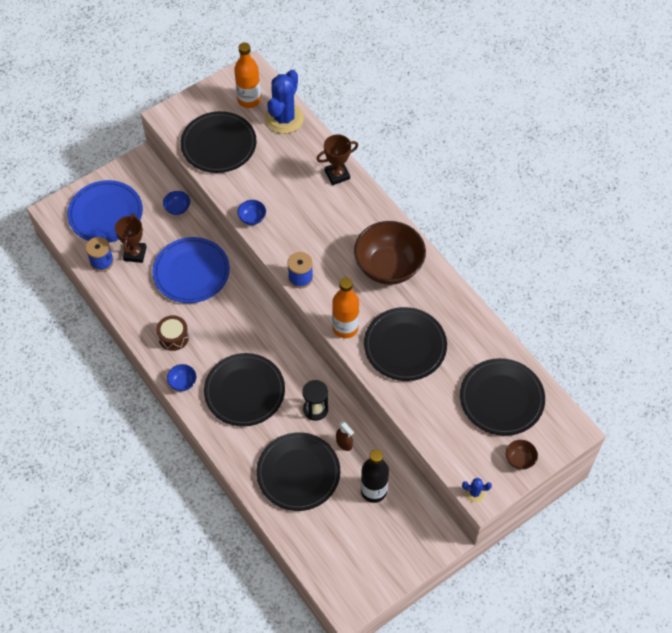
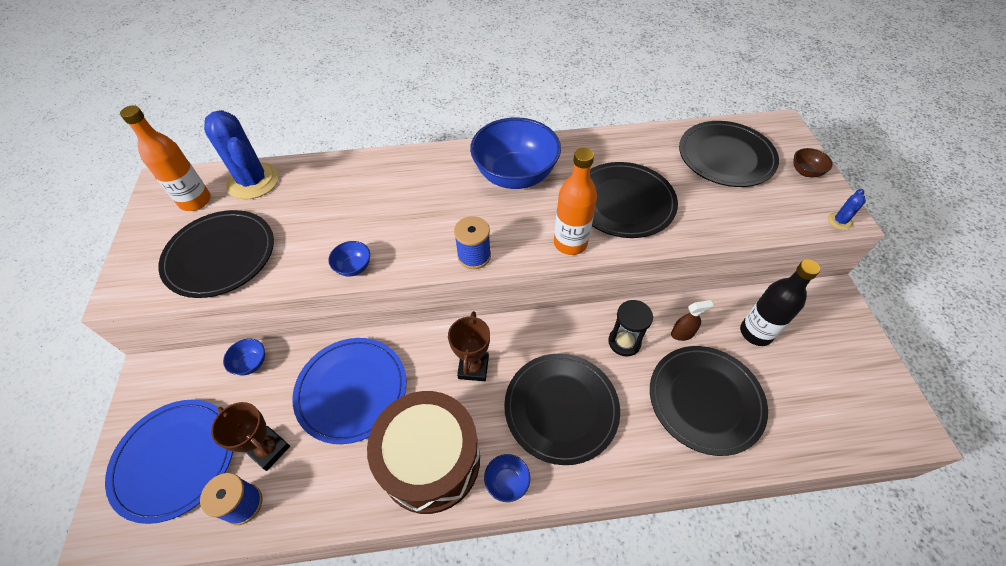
camera: 60 degrees left, 5 degrees down
brown drum [156,315,189,351] -> brown drum [367,391,480,514], size x2.15
brown trophy [316,134,358,185] -> brown trophy moved to [448,311,490,381]
brown bowl [354,221,426,285] -> blue bowl [470,117,561,189]

